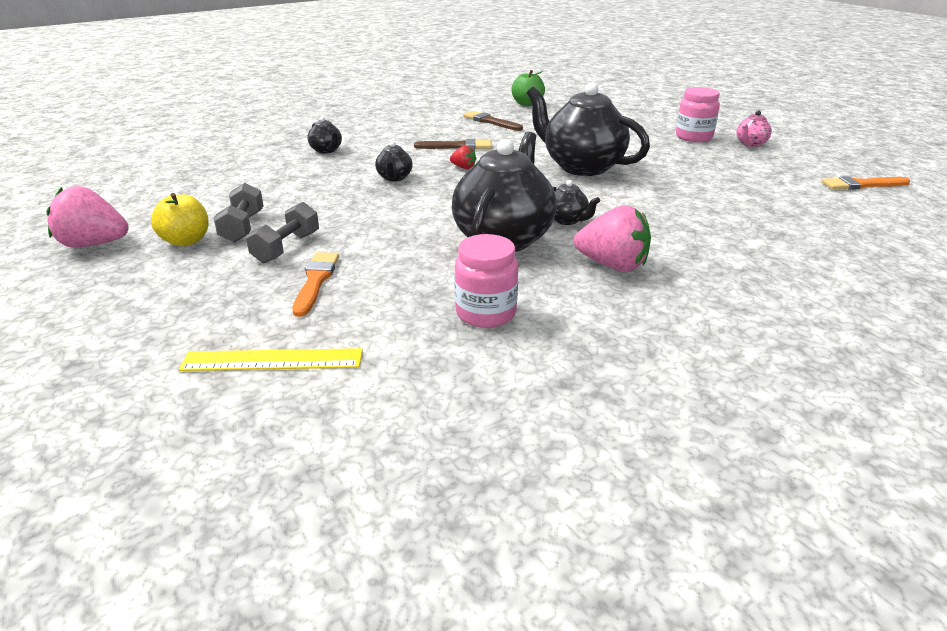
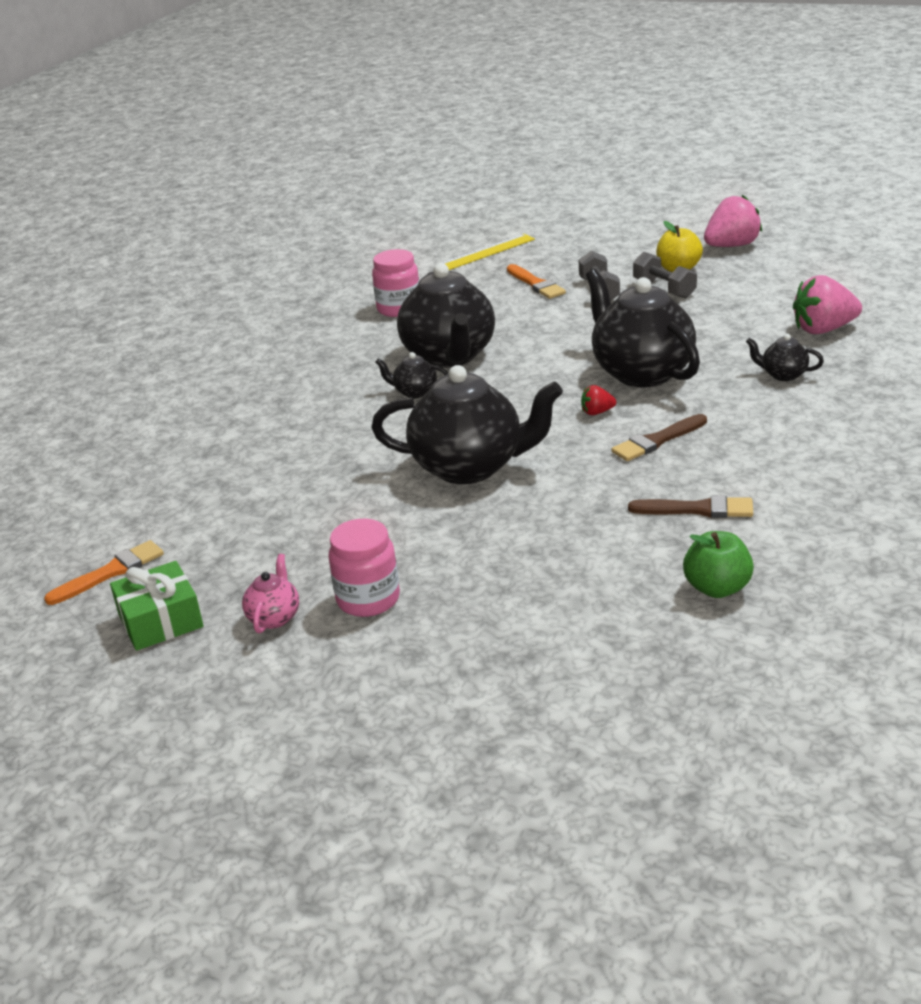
camera: 150 degrees right, 0 degrees up
black teapot [375,141,412,182] -> black teapot [586,269,700,388], size x2.30
pink strawberry [574,205,651,271] -> pink strawberry moved to [793,275,862,334]
none -> green gift [110,561,204,651]

